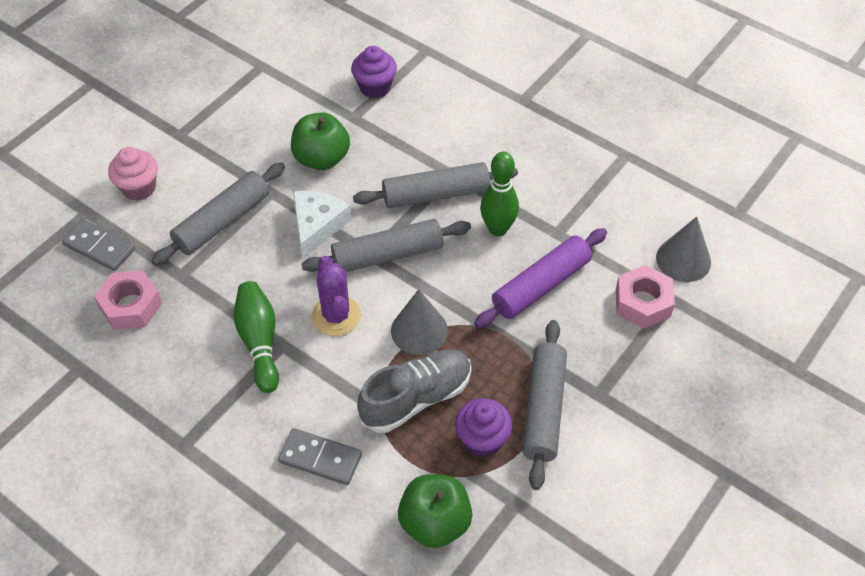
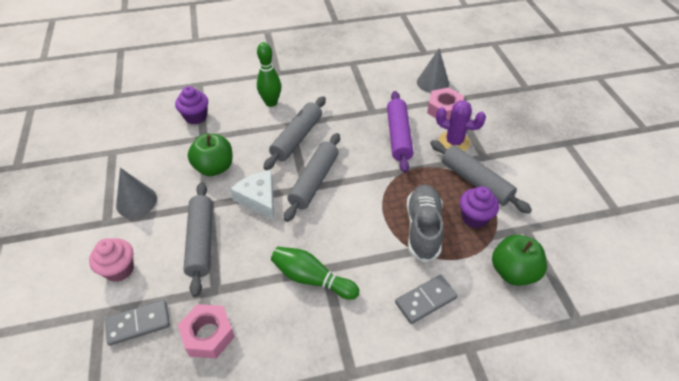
camera: 50 degrees left, 5 degrees down
purple cactus [311,256,361,336] -> purple cactus moved to [436,100,486,151]
grey cone [391,289,448,355] -> grey cone moved to [116,168,157,218]
green bowling pin [480,152,519,236] -> green bowling pin moved to [257,42,281,107]

